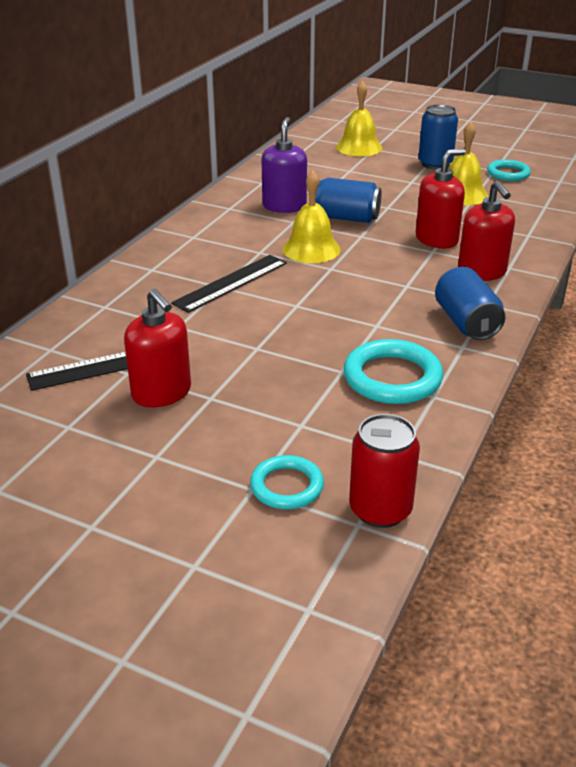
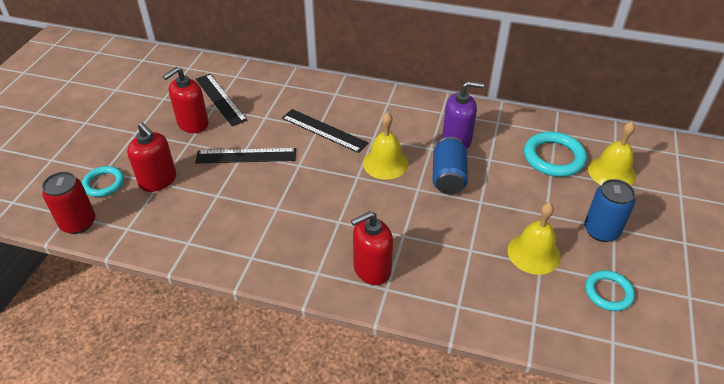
camera: 80 degrees right, 10 degrees up
turquoise ring [343,339,443,404] -> turquoise ring moved to [524,132,587,177]
red soap dispenser [416,149,466,248] -> red soap dispenser moved to [127,123,176,192]
blue can [435,267,506,340] -> none
none -> black ruler [195,148,296,163]

